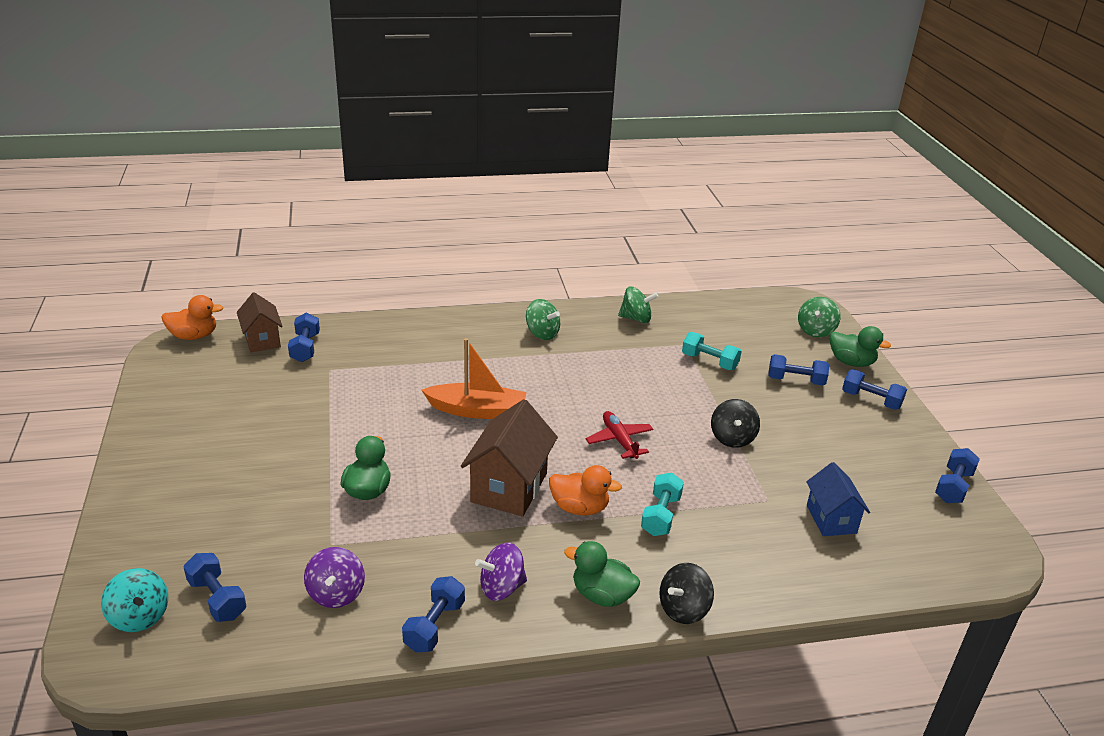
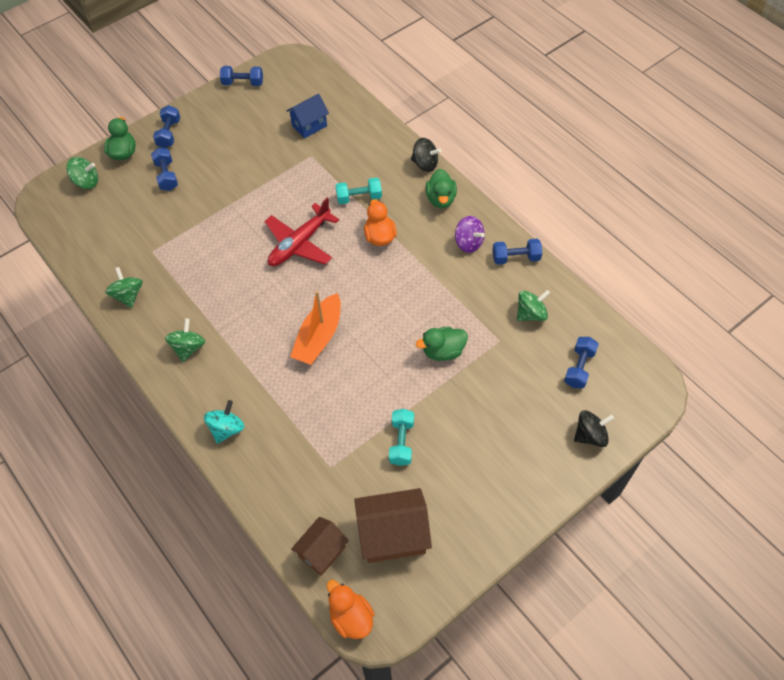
camera: 115 degrees left, 25 degrees up
turquoise spinning top [101,568,168,632] -> turquoise spinning top moved to [204,400,244,444]
blue dumbbell [288,313,320,362] -> none
purple spinning top [304,547,365,608] -> green spinning top [517,290,550,321]
orange boat [421,338,527,419] -> orange boat turned 135 degrees counterclockwise [290,291,341,365]
brown house [461,399,558,516] -> brown house moved to [354,488,432,563]
red plane [586,411,653,459] -> red plane [264,198,339,266], size x1.58
turquoise dumbbell [682,332,742,370] -> turquoise dumbbell moved to [389,409,414,466]
black spinning top [711,399,760,448] -> black spinning top moved to [574,410,614,447]

